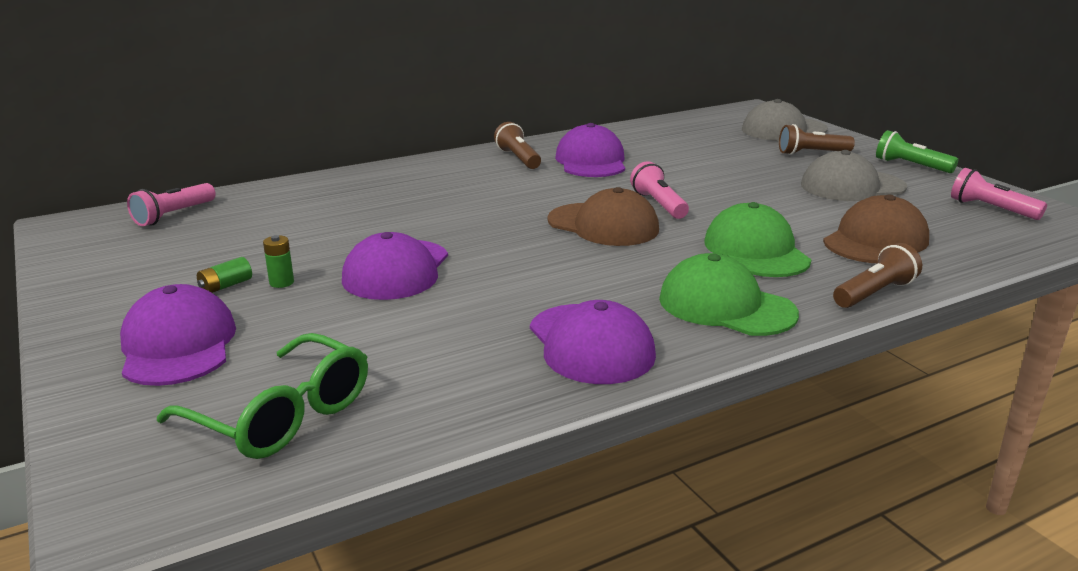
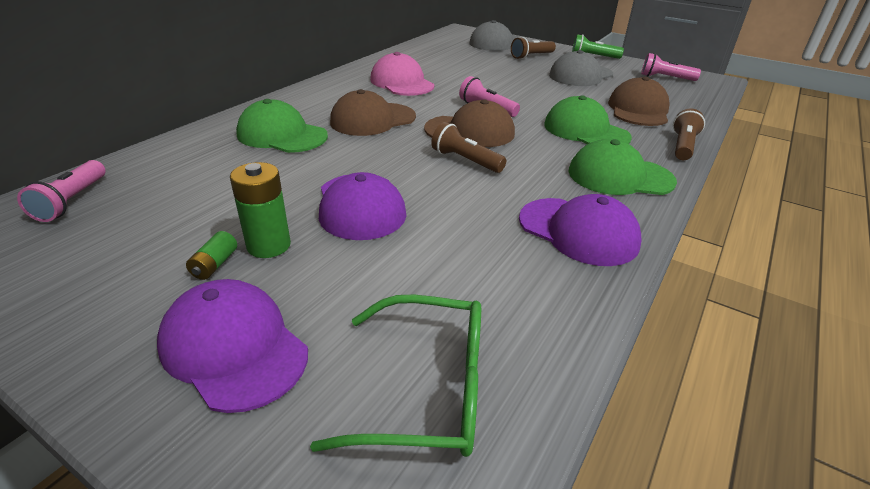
camera: 30 degrees left, 10 degrees up
green battery [263,235,294,288] -> green battery [230,162,291,258], size x1.79
brown flashlight [494,122,541,169] -> brown flashlight moved to [431,122,506,173]
purple cap [555,123,625,177] -> pink cap [370,52,434,96]
none -> green cap [236,99,328,153]
none -> brown cap [330,89,416,136]

